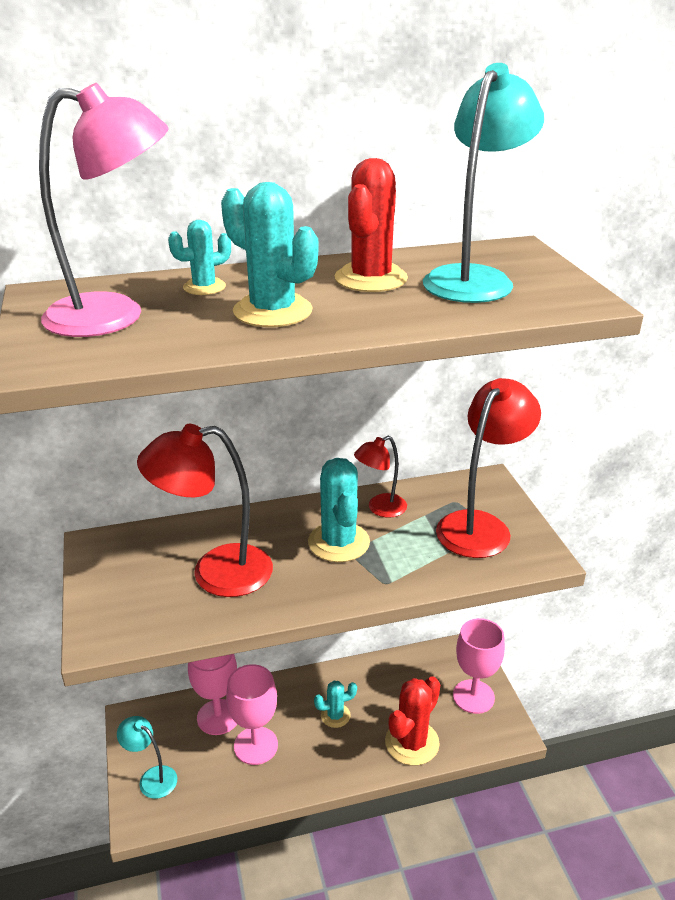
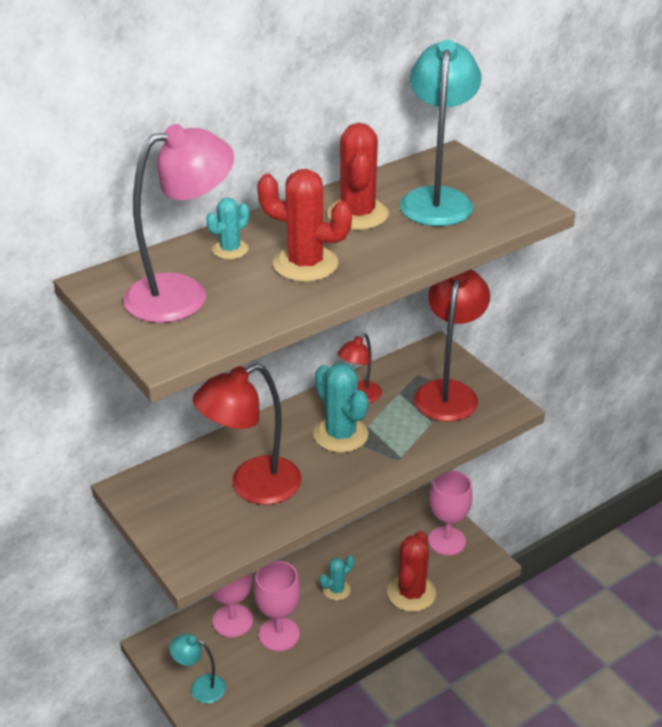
camera: 20 degrees left, 5 degrees up
turquoise cactus [221,182,318,327] -> red cactus [257,169,352,282]

